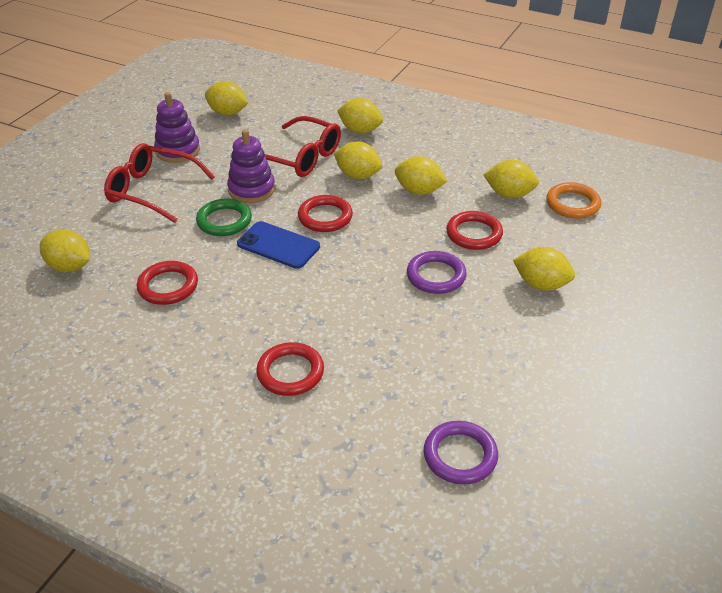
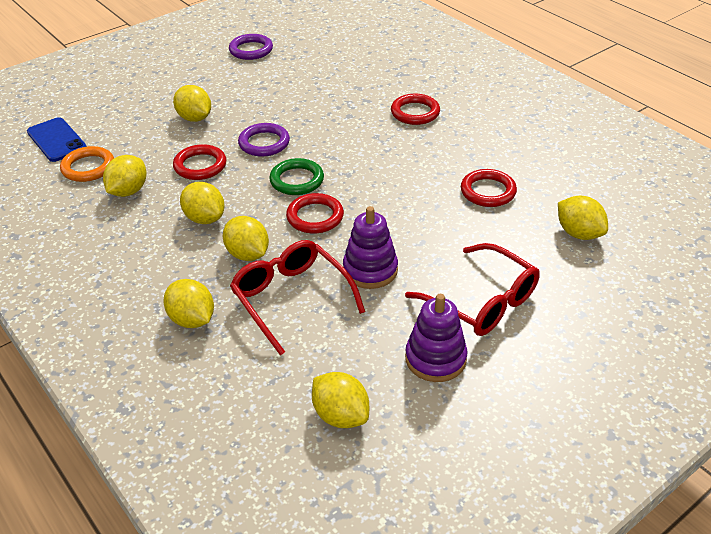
camera: 155 degrees left, 0 degrees up
green ring [196,199,252,236] -> green ring moved to [269,158,324,195]
blue phone [237,221,320,269] -> blue phone moved to [27,117,87,162]
purple ring [424,421,498,485] -> purple ring moved to [229,34,273,60]
yellow lemon [484,160,539,198] -> yellow lemon turned 75 degrees clockwise [103,155,146,197]

